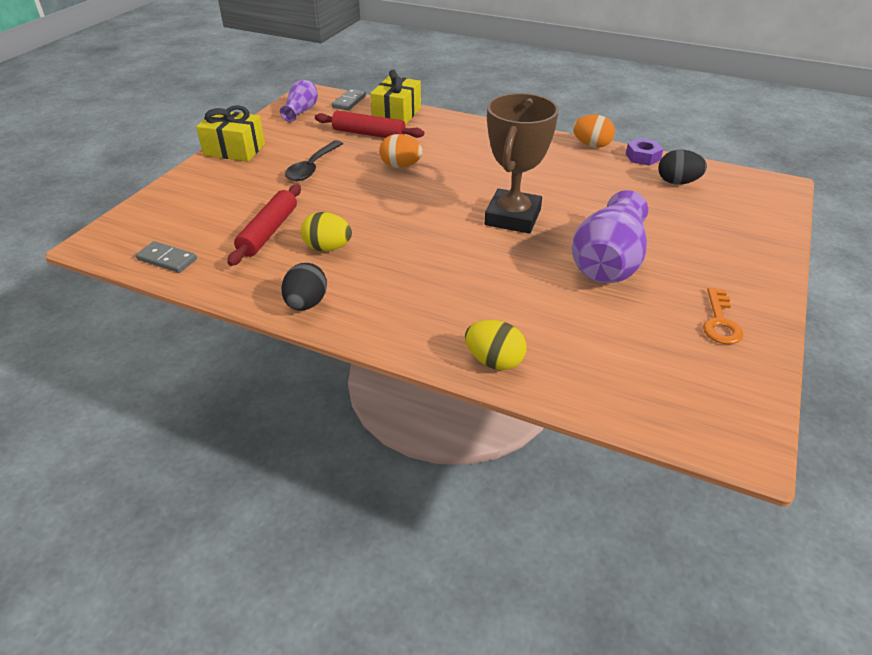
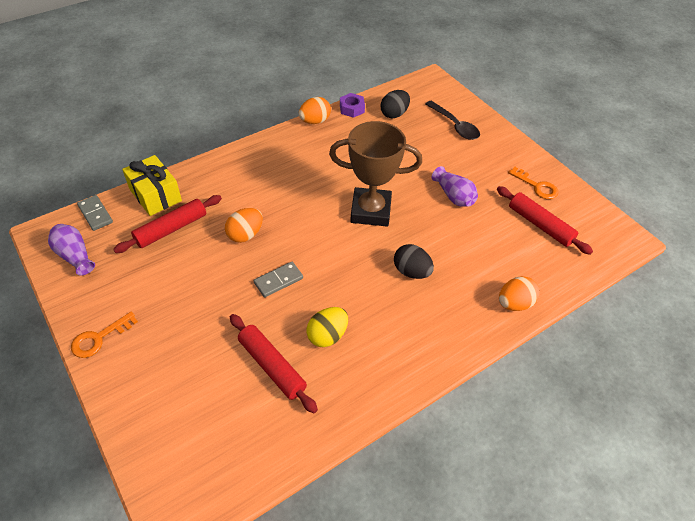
camera: 60 degrees left, 10 degrees up
grey domino [136,241,197,273] -> grey domino moved to [254,262,303,298]
yellow gift [196,105,265,161] -> orange key [71,311,138,358]
black egg [281,263,327,311] -> black egg moved to [394,244,434,279]
black spoon [285,140,343,181] -> black spoon moved to [425,101,480,140]
yellow egg [465,320,527,370] -> orange egg [499,276,540,311]
brown trophy [485,93,559,233] -> brown trophy turned 45 degrees counterclockwise [329,121,422,226]
purple vase [572,190,648,283] -> purple vase [432,166,478,207], size x0.56
none -> red rolling pin [497,186,593,255]

